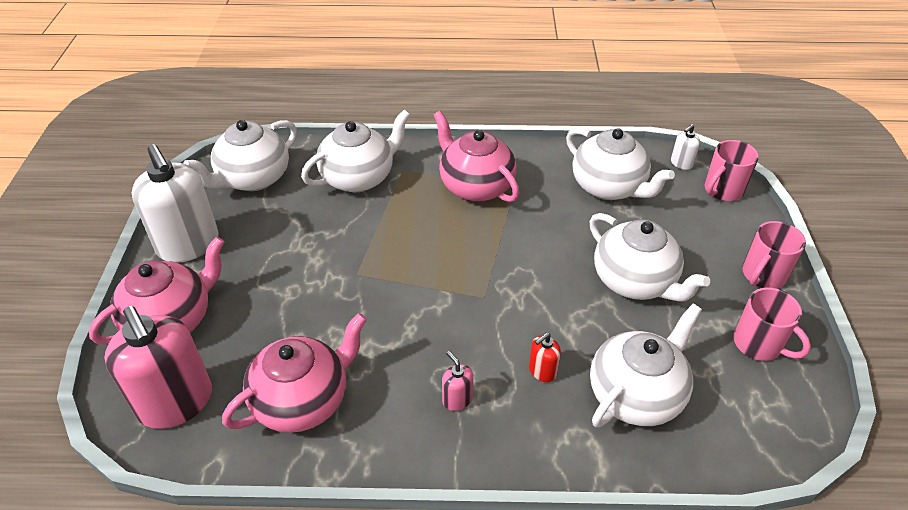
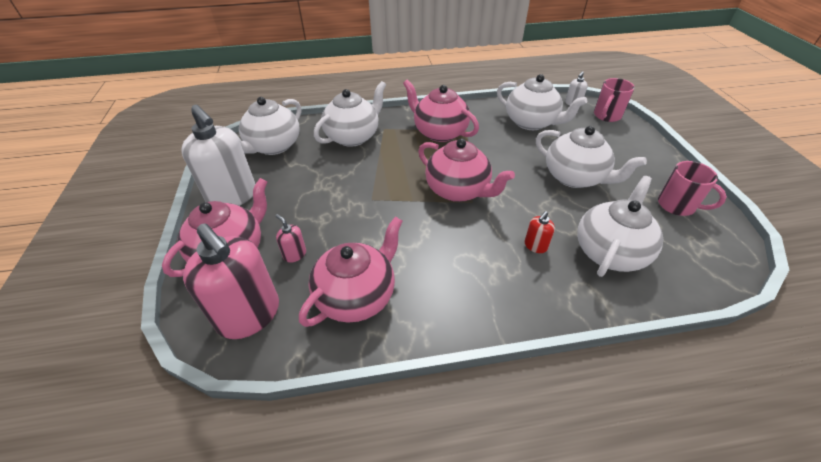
camera: 10 degrees left, 0 degrees up
pink soap dispenser [442,351,473,411] -> pink soap dispenser moved to [275,214,306,263]
pink mug [742,221,806,289] -> none
none -> pink teapot [418,139,515,202]

